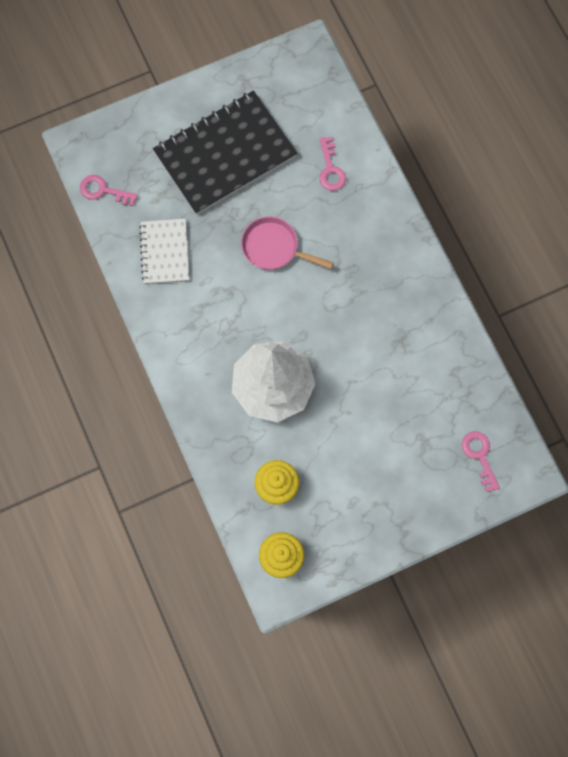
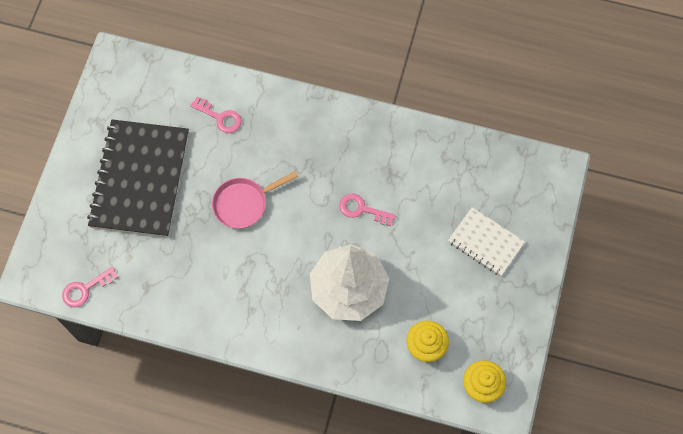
camera: 50 degrees left, 5 degrees down
white notebook [139,219,189,284] -> white notebook moved to [448,207,525,276]
pink key [462,431,500,492] -> pink key moved to [339,193,396,226]

